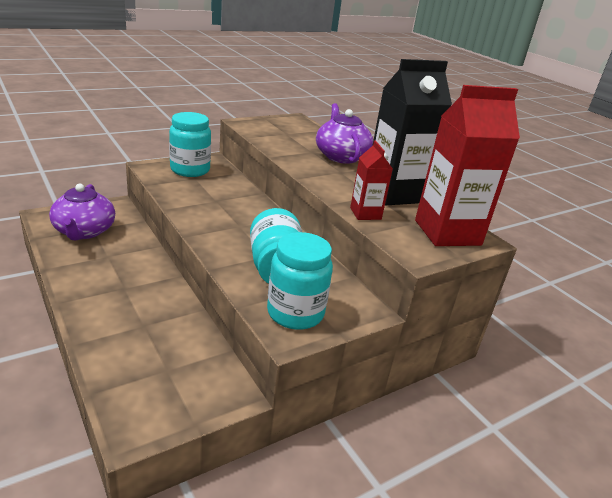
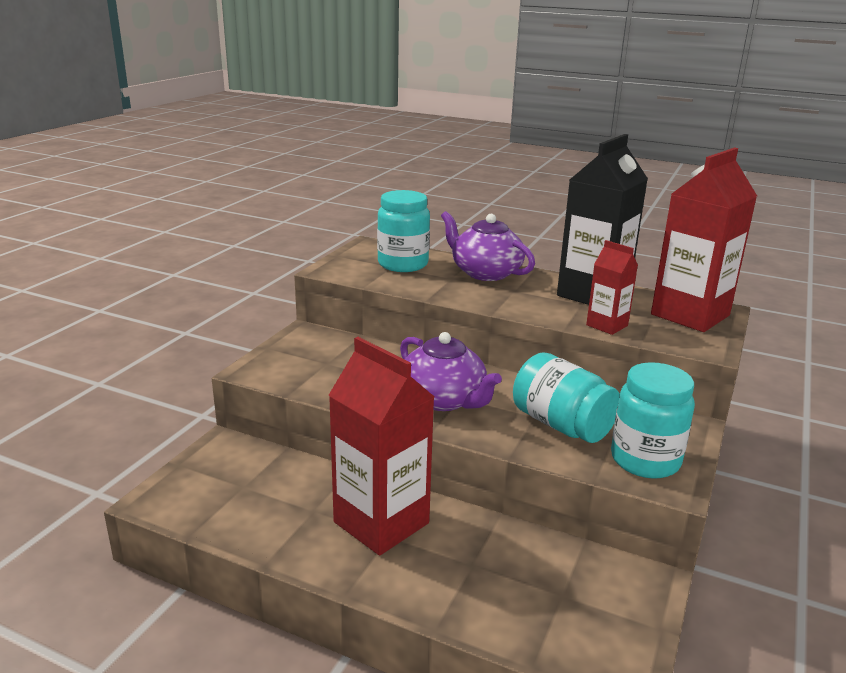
camera: 30 degrees left, 5 degrees down
purple teapot [49,183,115,240] -> purple teapot moved to [400,332,502,411]
turquoise jar [169,112,211,177] -> turquoise jar moved to [377,190,430,272]
none -> red carton [329,337,434,556]

